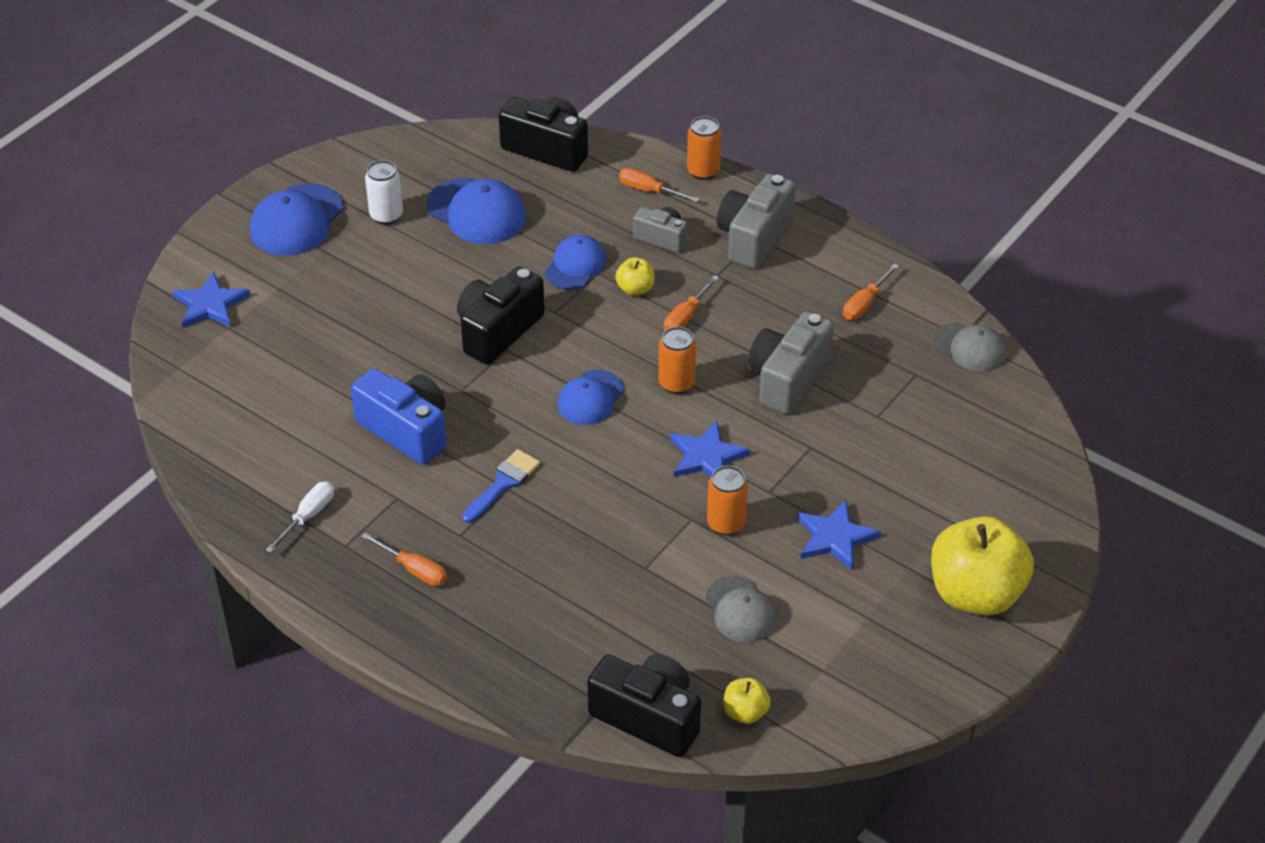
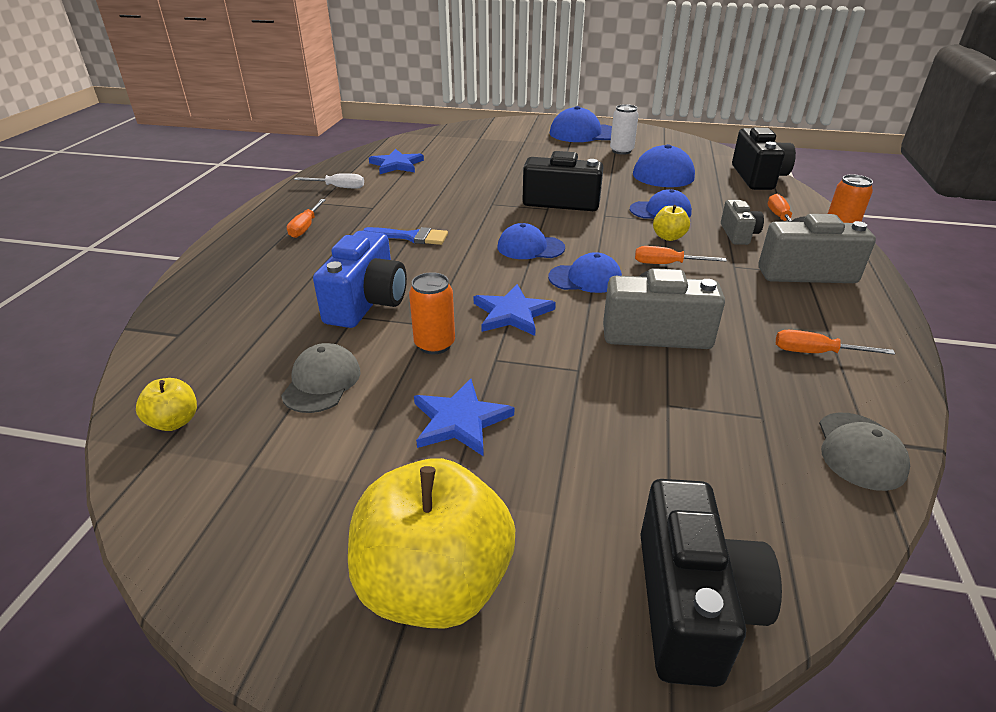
camera: 65 degrees right, 10 degrees down
blue star [172,272,250,328] -> blue star moved to [369,149,424,174]
blue camera [351,368,447,465] -> blue camera moved to [313,231,407,328]
black camera [587,654,701,757] -> black camera moved to [640,479,782,687]
orange can [659,327,696,394] -> blue cap [548,252,622,293]
grey cap [706,576,776,643] -> grey cap turned 150 degrees clockwise [281,343,361,413]

